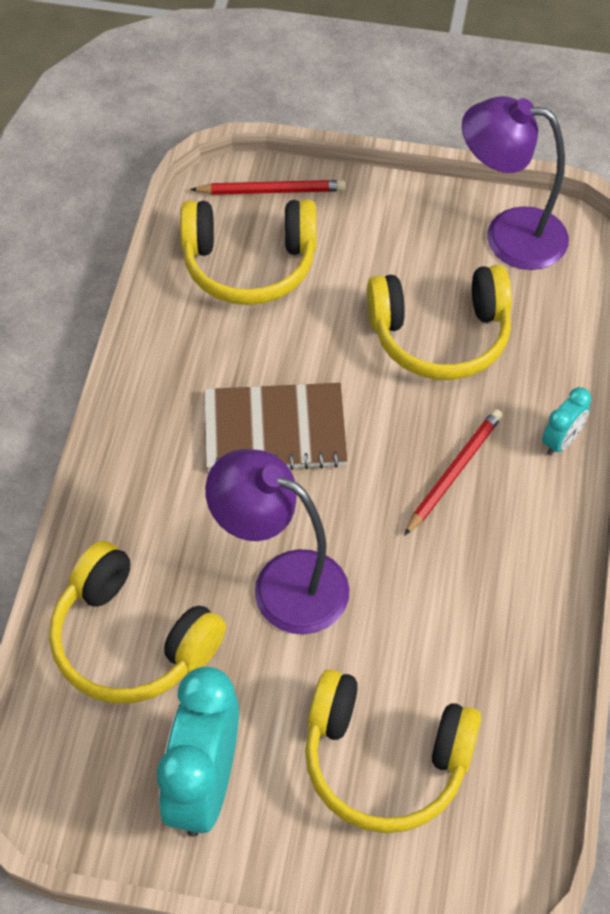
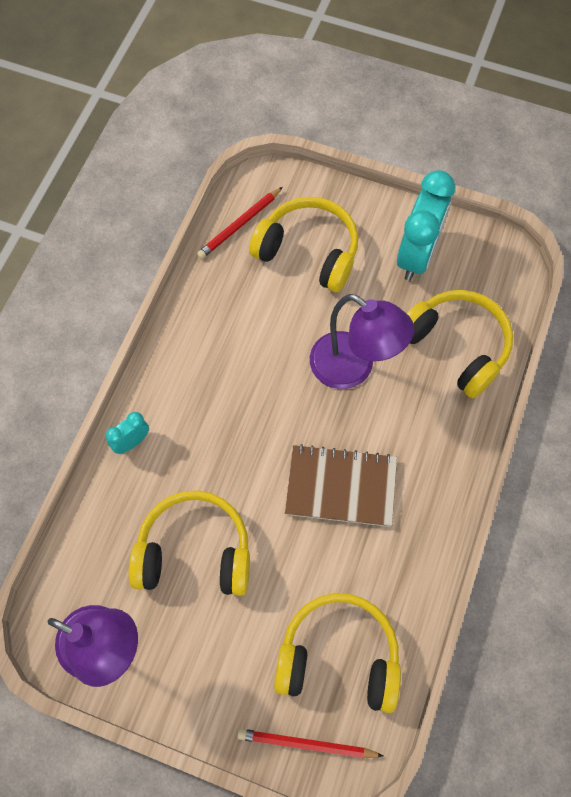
camera: 170 degrees left, 10 degrees up
red pencil [404,409,503,536] -> red pencil moved to [197,187,283,259]

